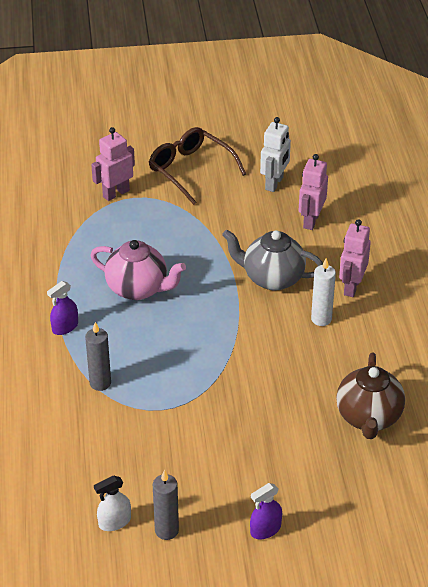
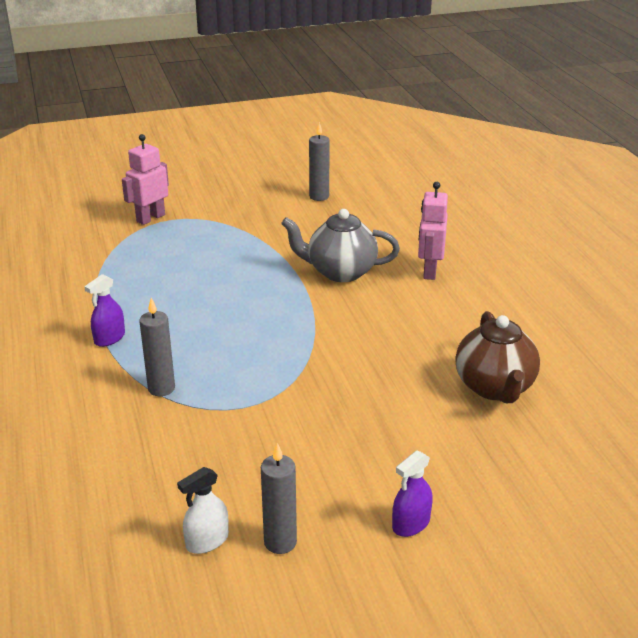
camera: 10 degrees left, 10 degrees down
pink teapot [90,240,186,300] -> none
brown glasses [149,127,246,205] -> none
white robot [260,117,291,192] -> grey candle [309,122,330,201]
pink robot [299,154,328,230] -> none
white candle [311,258,336,326] -> none

